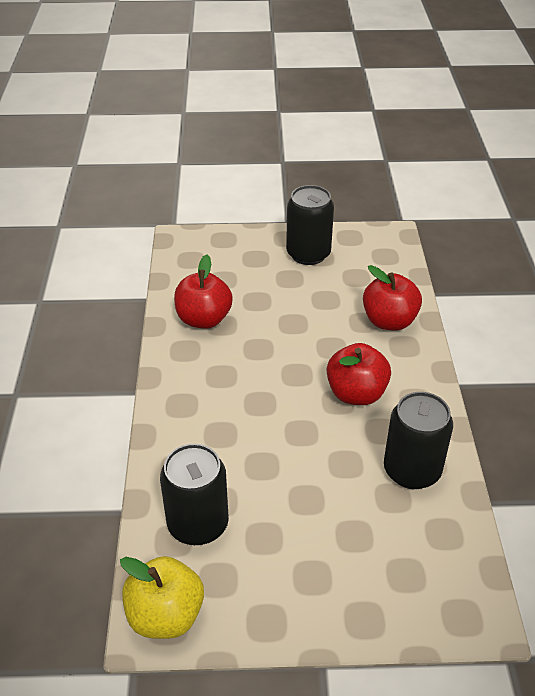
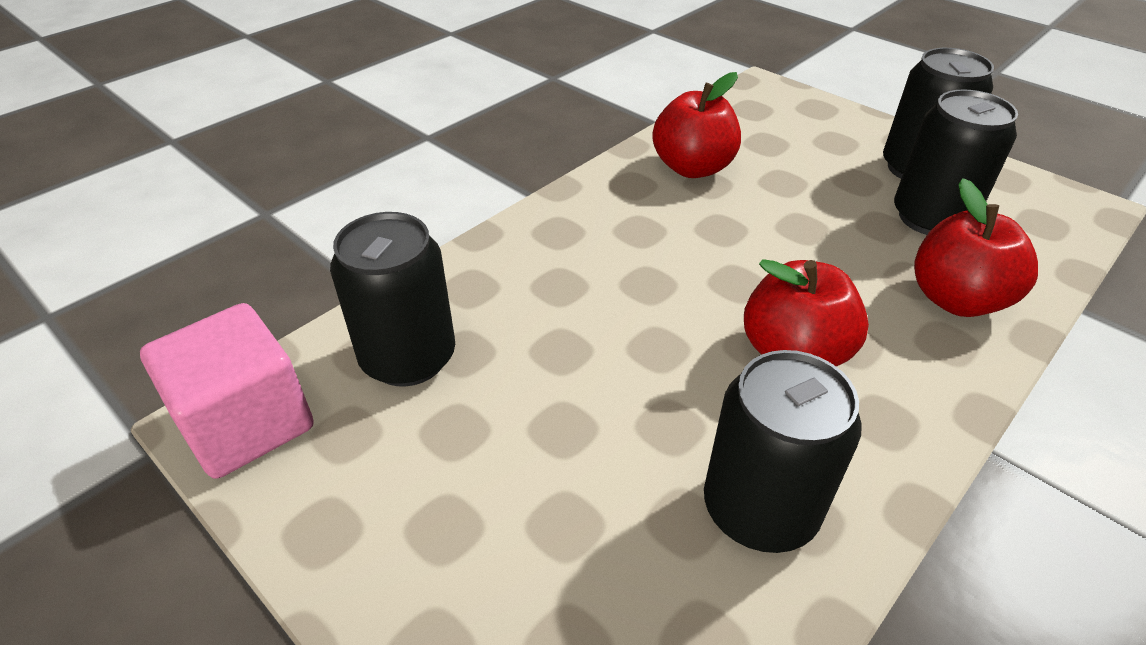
camera: 45 degrees right, 0 degrees up
yellow apple [120,556,204,639] -> pink cube [140,303,313,479]
none -> black can [894,89,1018,235]

